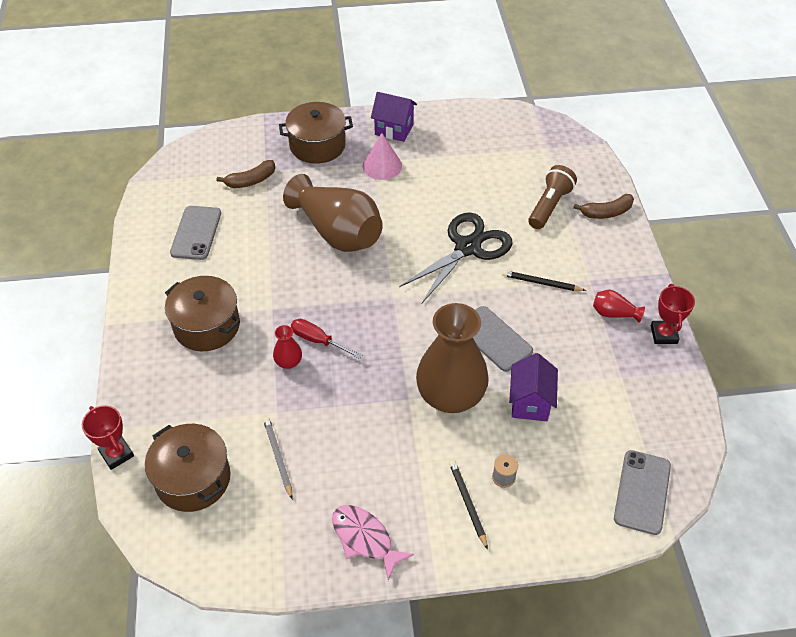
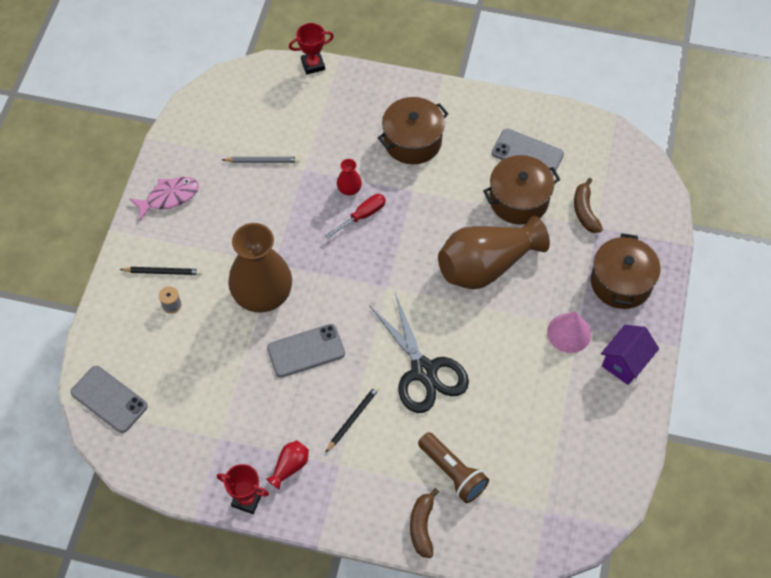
camera: 110 degrees right, 10 degrees up
brown pot [145,424,231,512] -> brown pot moved to [483,155,560,225]
purple house [509,353,558,421] -> none

